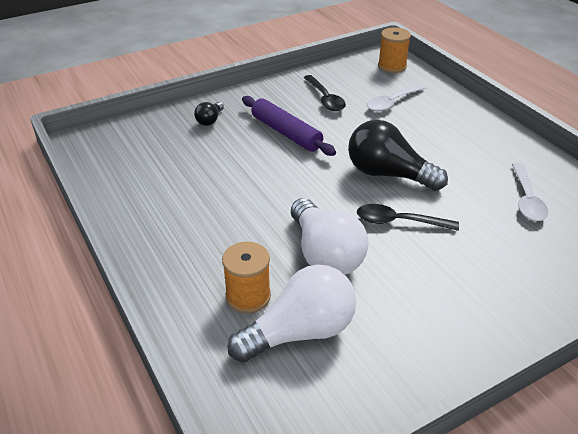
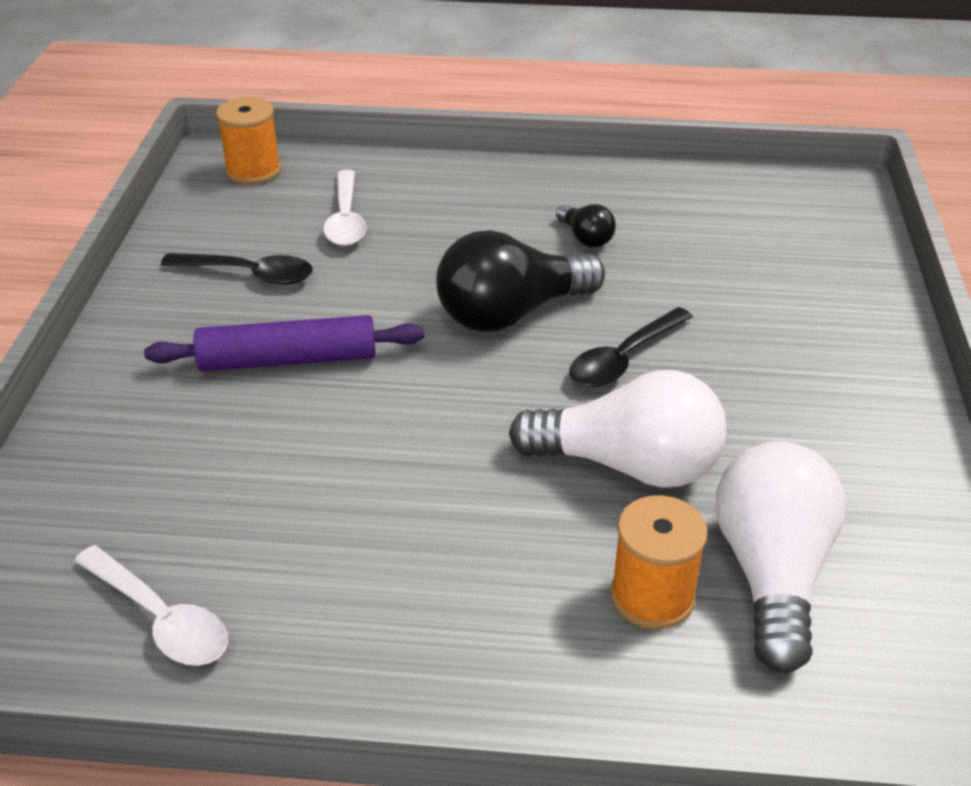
camera: 55 degrees left, 0 degrees up
black light bulb [194,102,224,126] -> black light bulb moved to [556,204,616,247]
white spoon [512,163,548,221] -> white spoon moved to [74,545,228,666]

